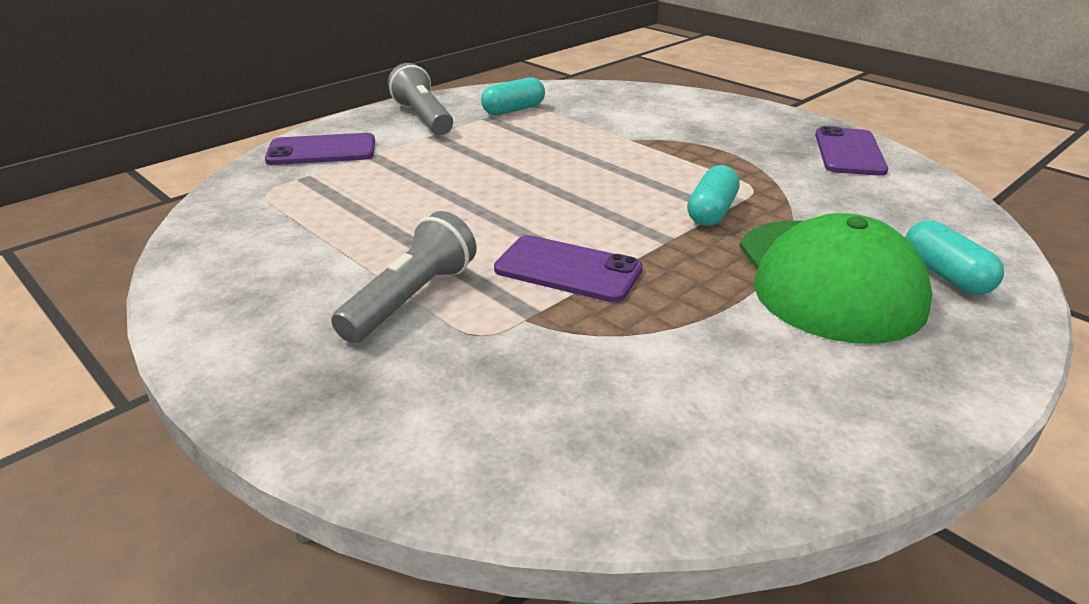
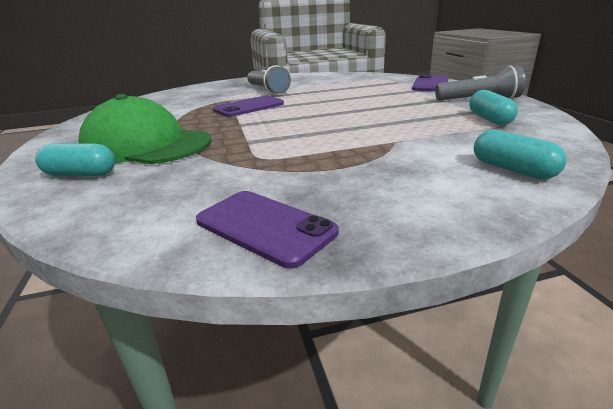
camera: 120 degrees right, 5 degrees down
turquoise capsule [687,165,740,226] -> turquoise capsule moved to [474,130,566,179]

